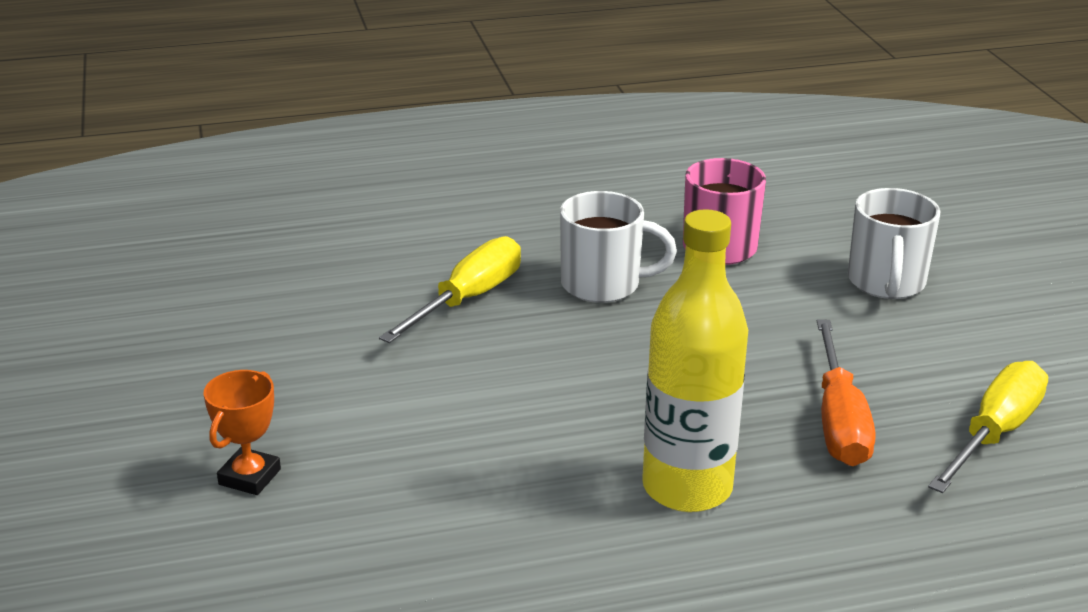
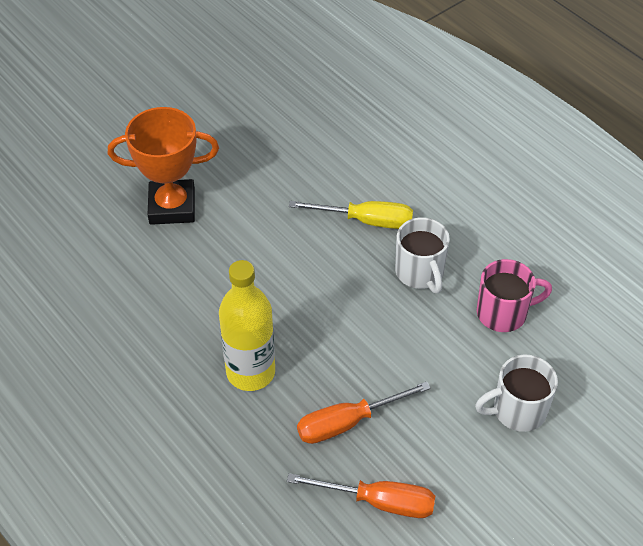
camera: 65 degrees right, 20 degrees up
orange trophy [204,370,281,495] -> orange trophy [108,107,219,225], size x2.00
yellow screwdriver [928,361,1048,493] -> orange screwdriver [287,473,435,518]

